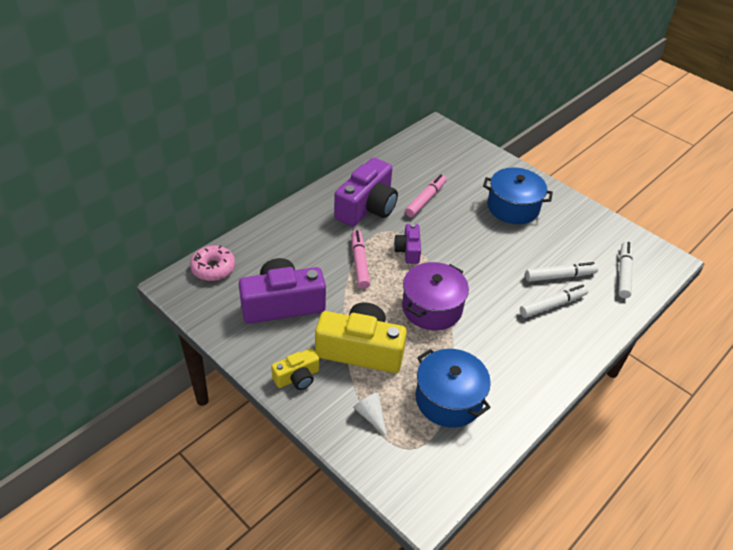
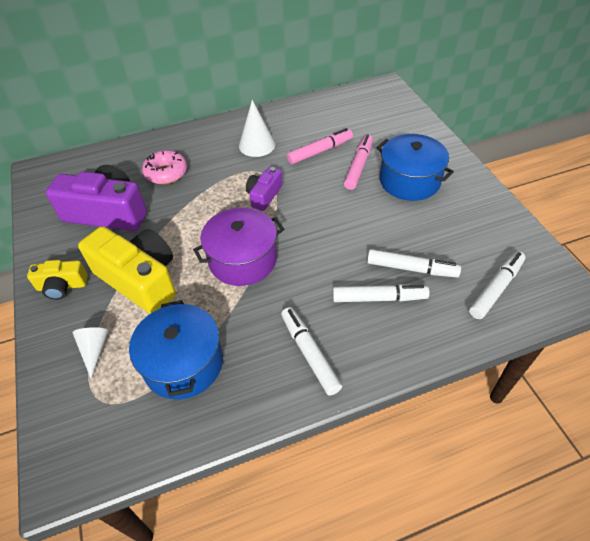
camera: 30 degrees right, 5 degrees up
pink donut [190,245,235,281] -> pink donut moved to [142,150,187,184]
purple camera [334,157,398,227] -> white cone [239,100,275,157]
pink marker [351,230,370,289] -> pink marker moved to [344,135,373,190]
none -> white marker [281,307,342,396]

